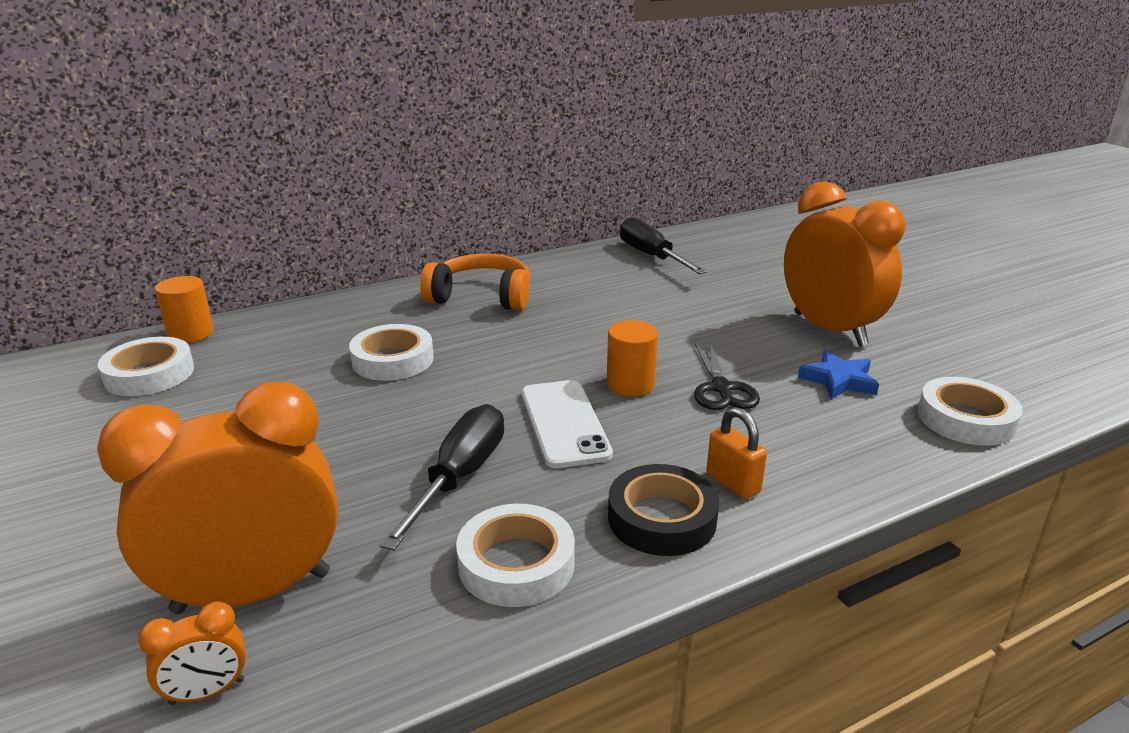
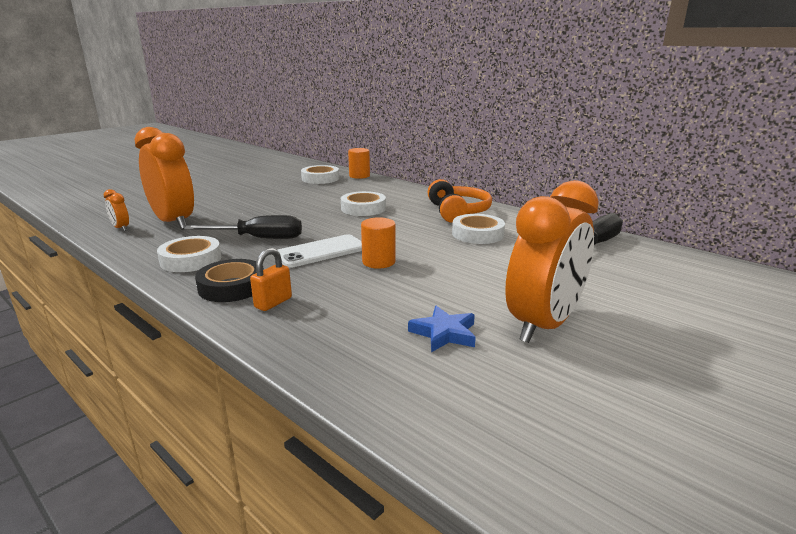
camera: 70 degrees right, 5 degrees down
black scissors [694,341,760,410] -> none
white tape [918,377,1023,446] -> white tape moved to [452,214,505,244]

